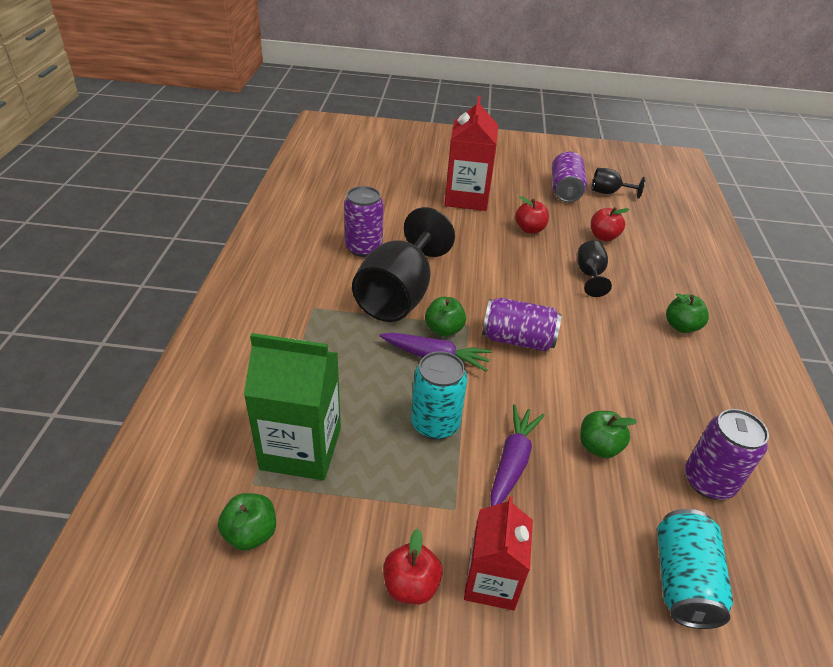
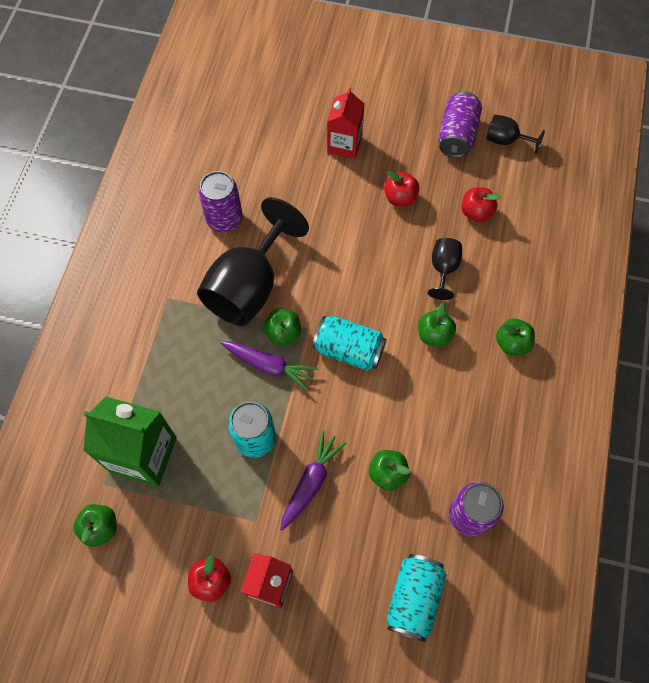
camera: 10 degrees right, 25 degrees up
red carton [445,96,498,211] -> red carton [327,88,365,159], size x0.65
purple can [482,298,561,351] -> turquoise can [312,316,387,371]
none -> green apple [418,303,456,347]

